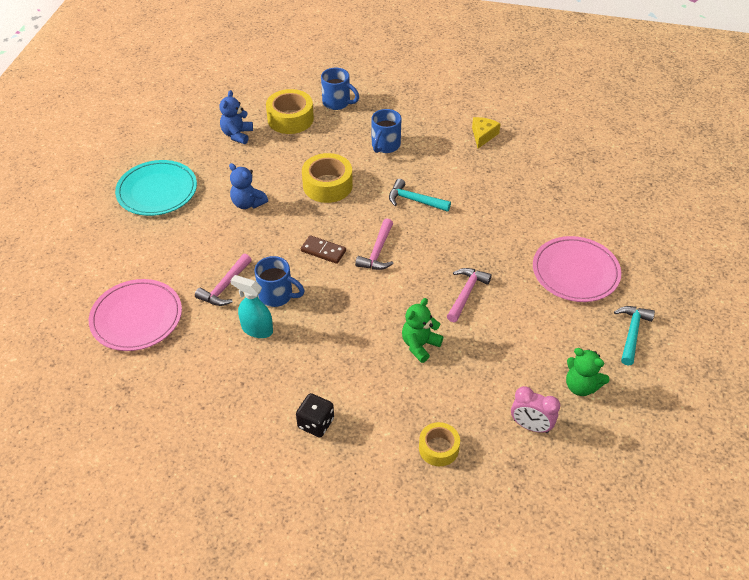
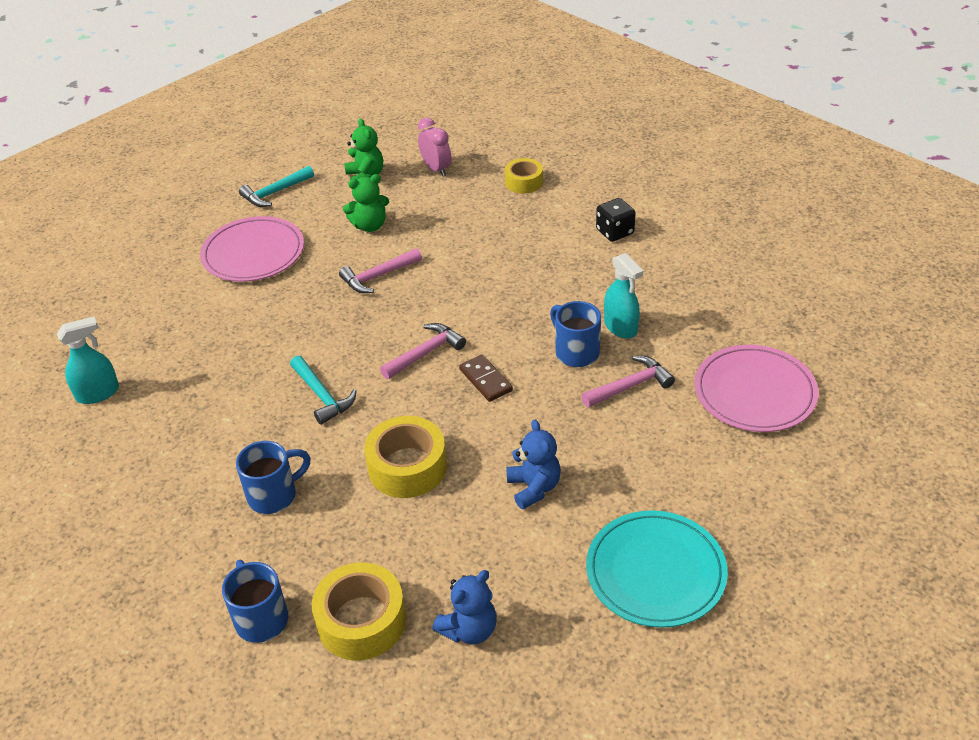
camera: 145 degrees left, 5 degrees down
green teddy bear [402,298,443,363] -> green teddy bear moved to [343,174,389,232]
yellow cheese [472,117,501,148] -> none
none -> turquoise spray bottle [57,317,119,404]

